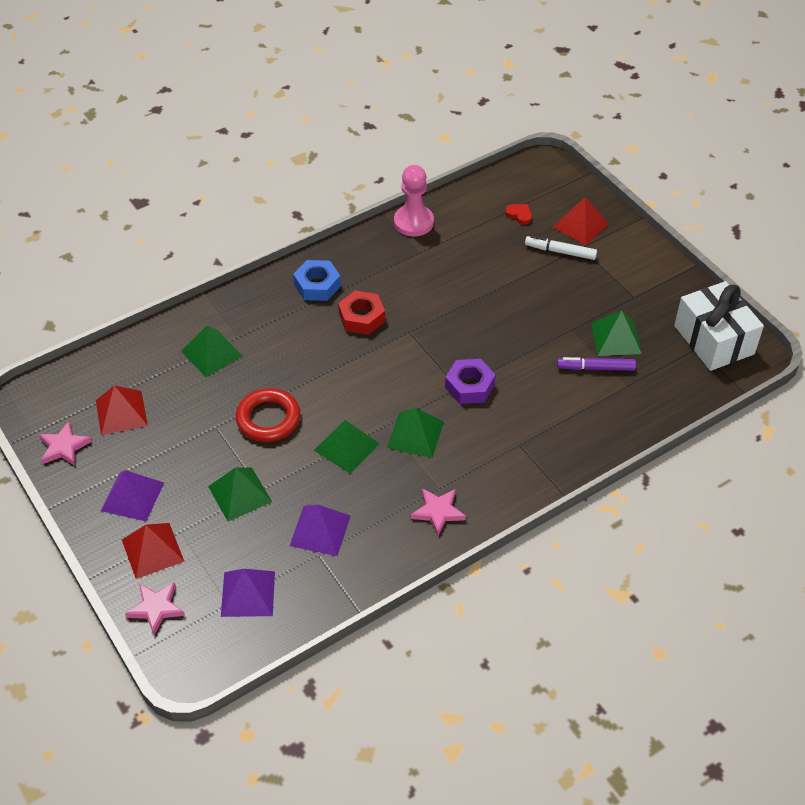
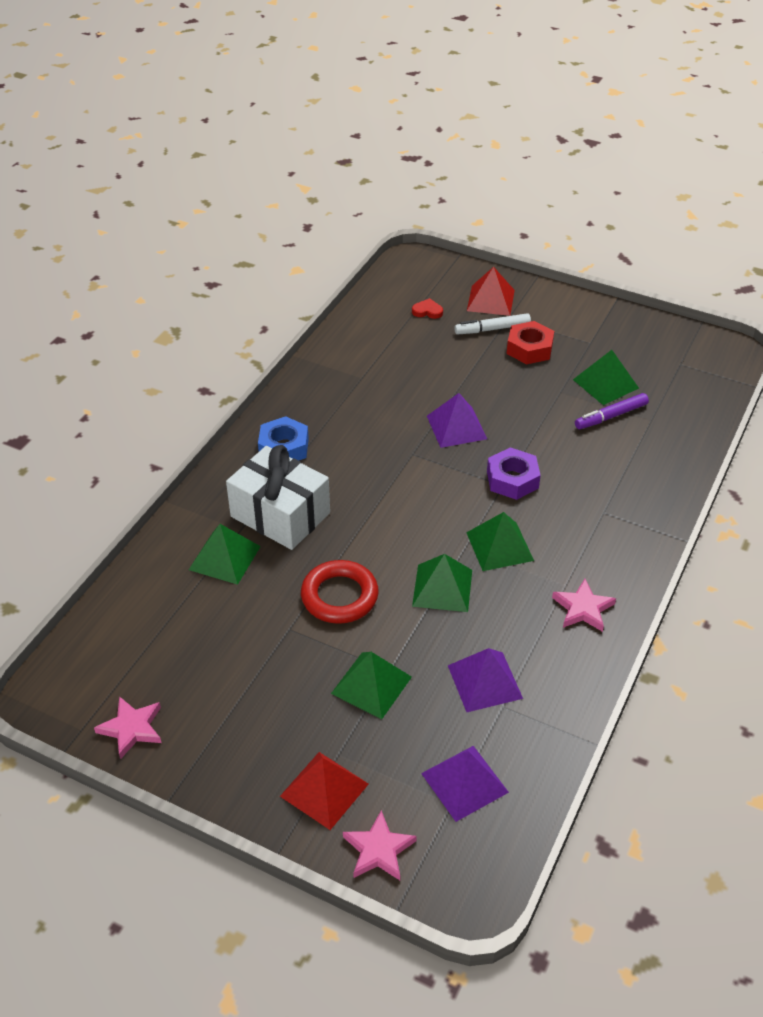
camera: 30 degrees left, 5 degrees down
red pyramid [96,385,148,435] -> none
purple pyramid [101,470,164,521] -> purple pyramid moved to [427,393,487,448]
red nut [338,291,385,335] -> red nut moved to [507,321,554,365]
pink pawn [394,165,434,236] -> none
white gift [674,281,764,371] -> white gift moved to [226,445,330,550]

